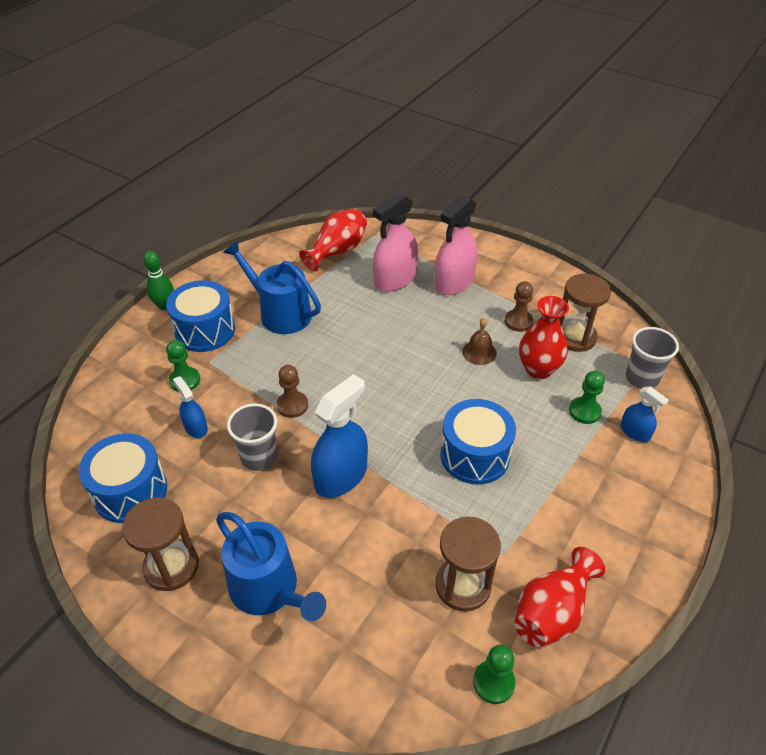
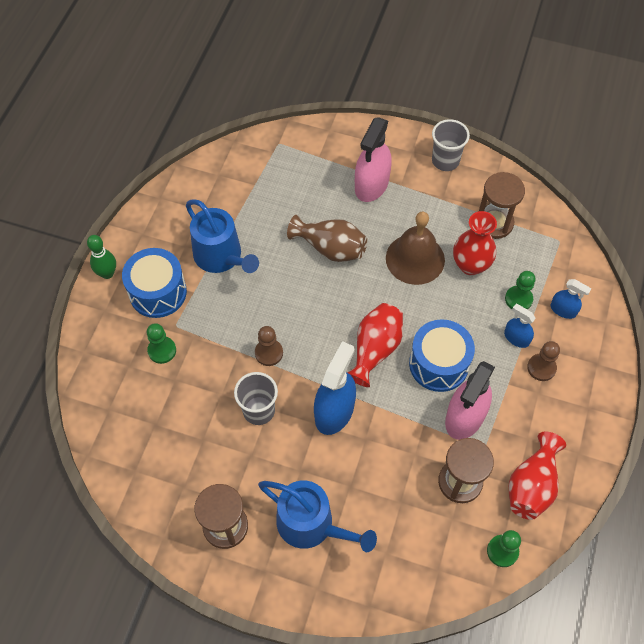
camera: 15 degrees left, 15 degrees up
blue drum [79,433,167,523] -> none
blue spray bottle [173,376,208,438] -> blue spray bottle moved to [504,304,536,348]
blue watering can [223,241,321,334] -> blue watering can turned 150 degrees counterclockwise [186,199,259,273]
red vase [299,208,367,271] -> red vase moved to [347,303,403,387]
pink spray bottle [373,192,418,292] -> pink spray bottle moved to [445,361,495,440]
brown bell [462,318,497,365] -> brown bell [386,212,445,285], size x1.88
brown pawn [504,281,533,332] -> brown pawn moved to [527,341,560,381]
grey cup [625,327,679,389] -> grey cup moved to [432,119,470,171]
none -> brown vase [287,215,367,262]

